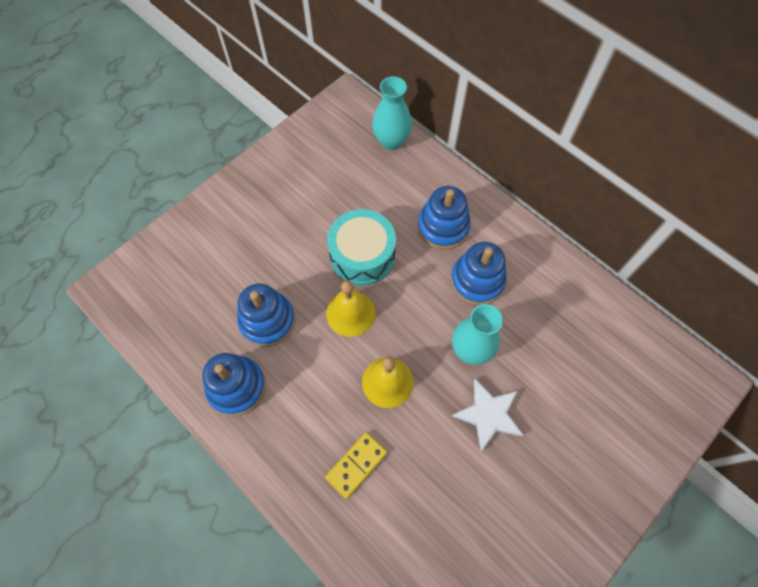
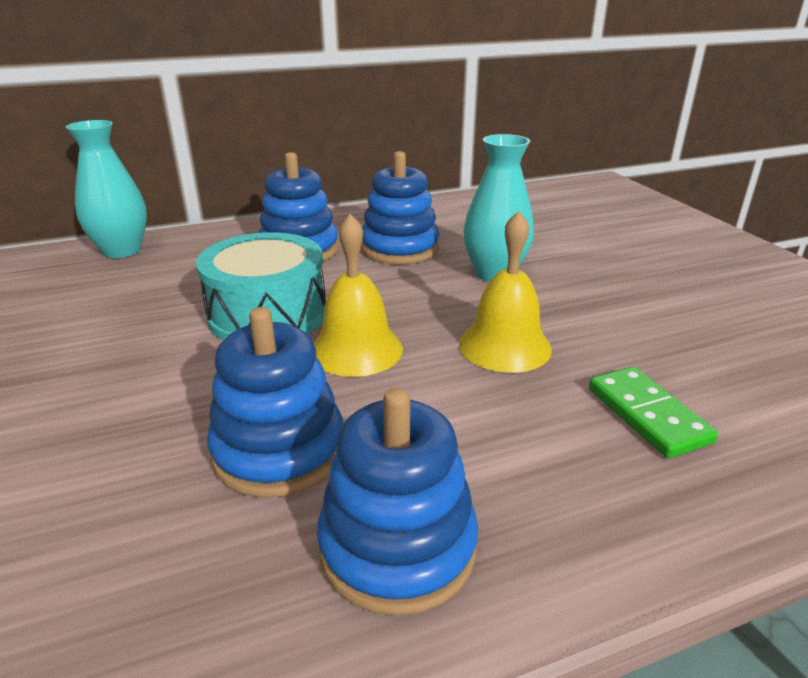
camera: 65 degrees left, 35 degrees down
yellow domino [325,432,387,499] -> green domino [589,367,718,458]
white star [452,379,523,452] -> none

